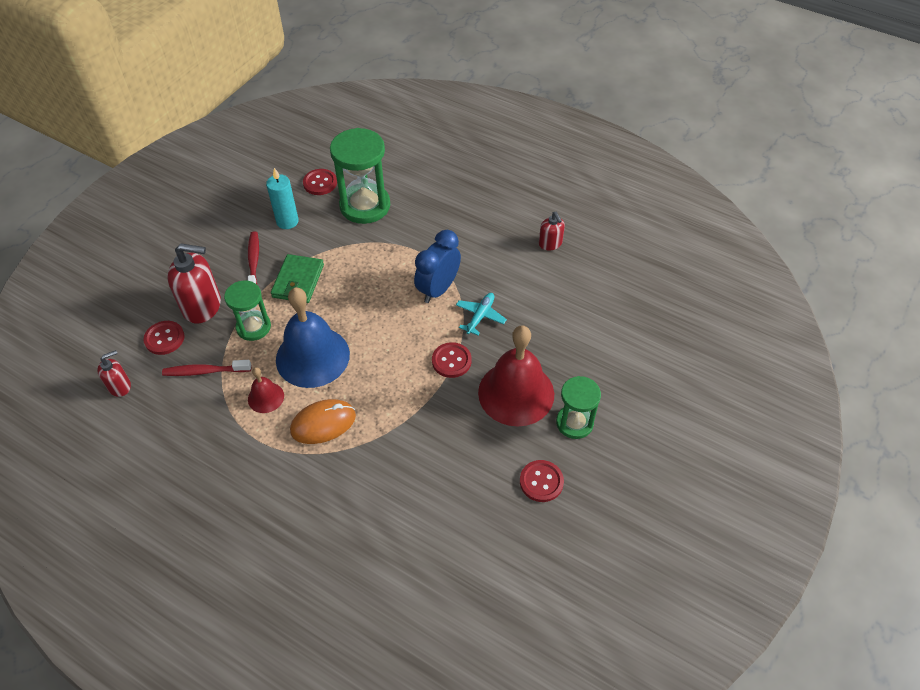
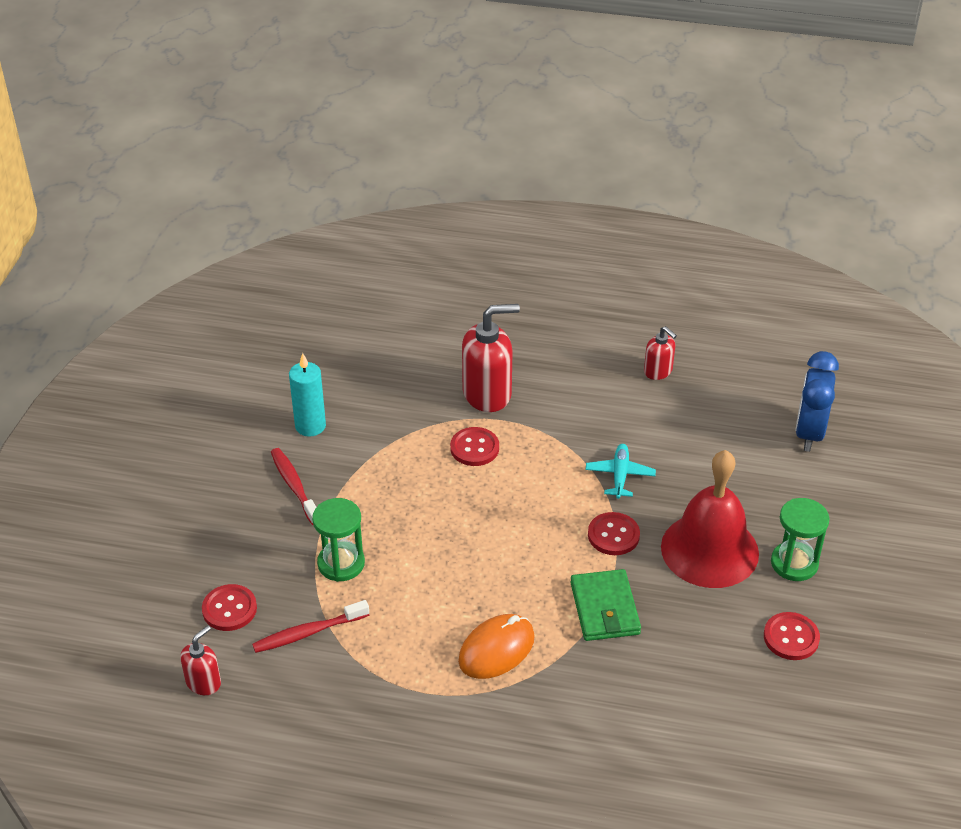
camera: 20 degrees left, 10 degrees down
red soap dispenser [168,243,221,324] -> red soap dispenser moved to [462,304,520,412]
red bell [248,367,284,413] -> none
green wallet [271,254,324,303] -> green wallet moved to [570,569,641,641]
blue bell [276,287,350,388] -> none
red button [303,169,337,195] -> red button moved to [450,427,499,466]
green hourglass [330,128,390,224] -> none
blue clock [414,230,461,303] -> blue clock moved to [795,351,839,452]

